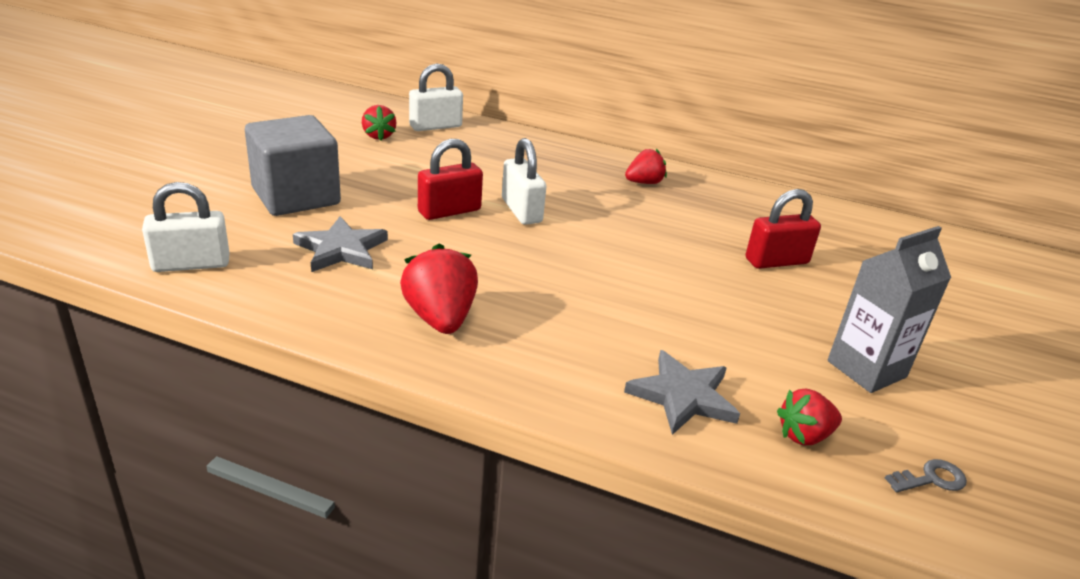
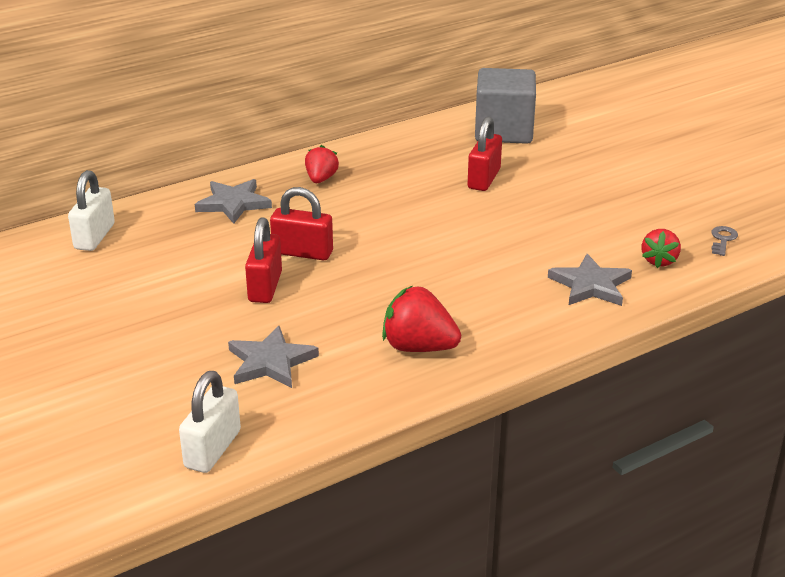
camera: 50 degrees left, 0 degrees up
grey cube [245,115,341,216] -> grey cube moved to [475,68,536,144]
red strawberry [362,105,396,140] -> none
white padlock [502,138,546,225] -> red padlock [270,187,333,261]
grey carton [827,226,951,393] -> none
none -> grey star [195,179,272,224]

